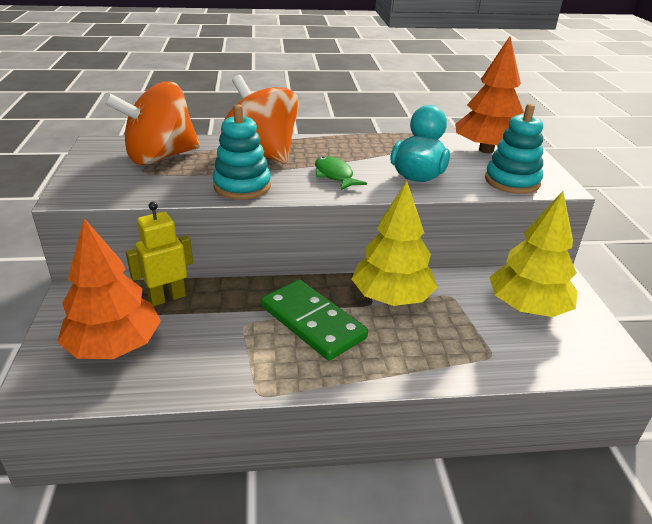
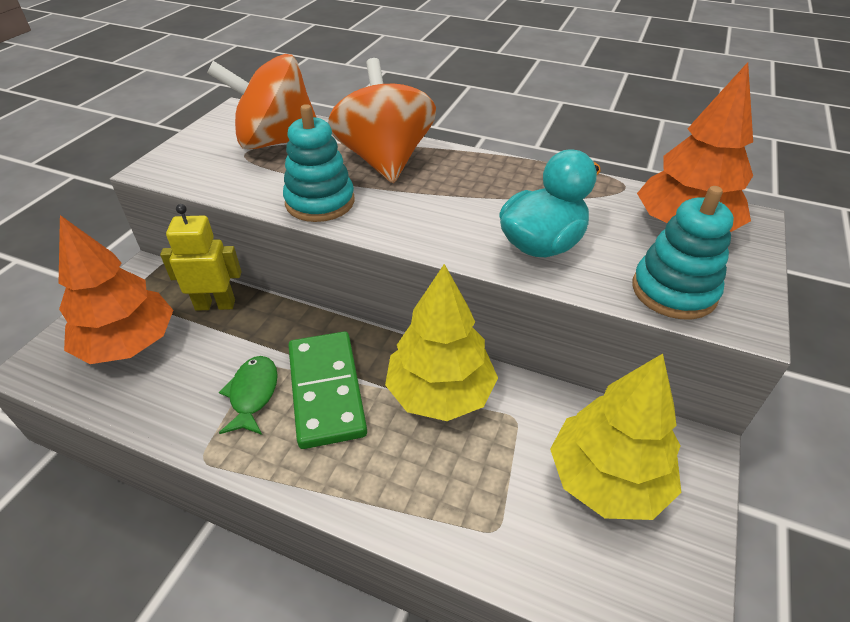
camera: 30 degrees right, 10 degrees up
green fish [315,156,367,190] -> green fish moved to [219,356,278,435]

